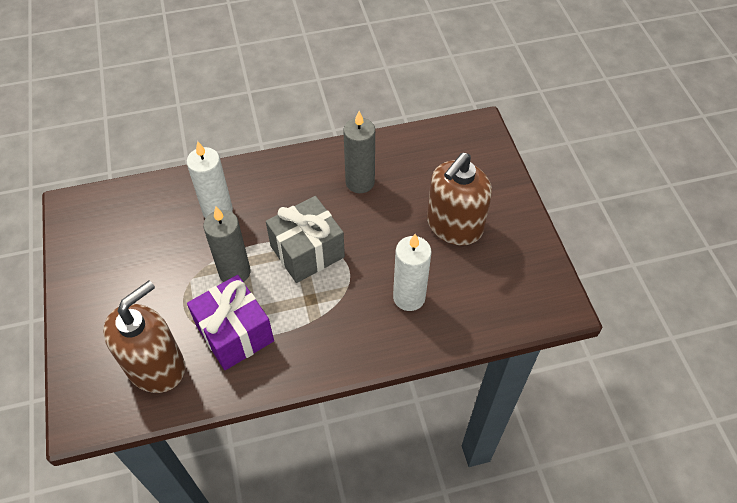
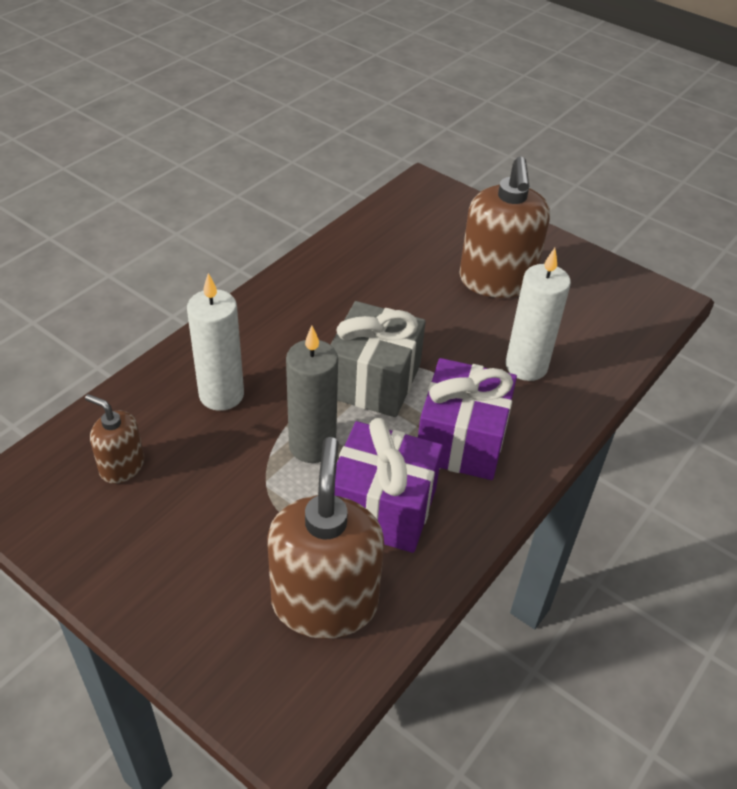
camera: 40 degrees left, 10 degrees down
grey candle [343,111,375,193] -> none
none -> brown soap dispenser [85,394,144,484]
none -> purple gift [418,358,517,480]

